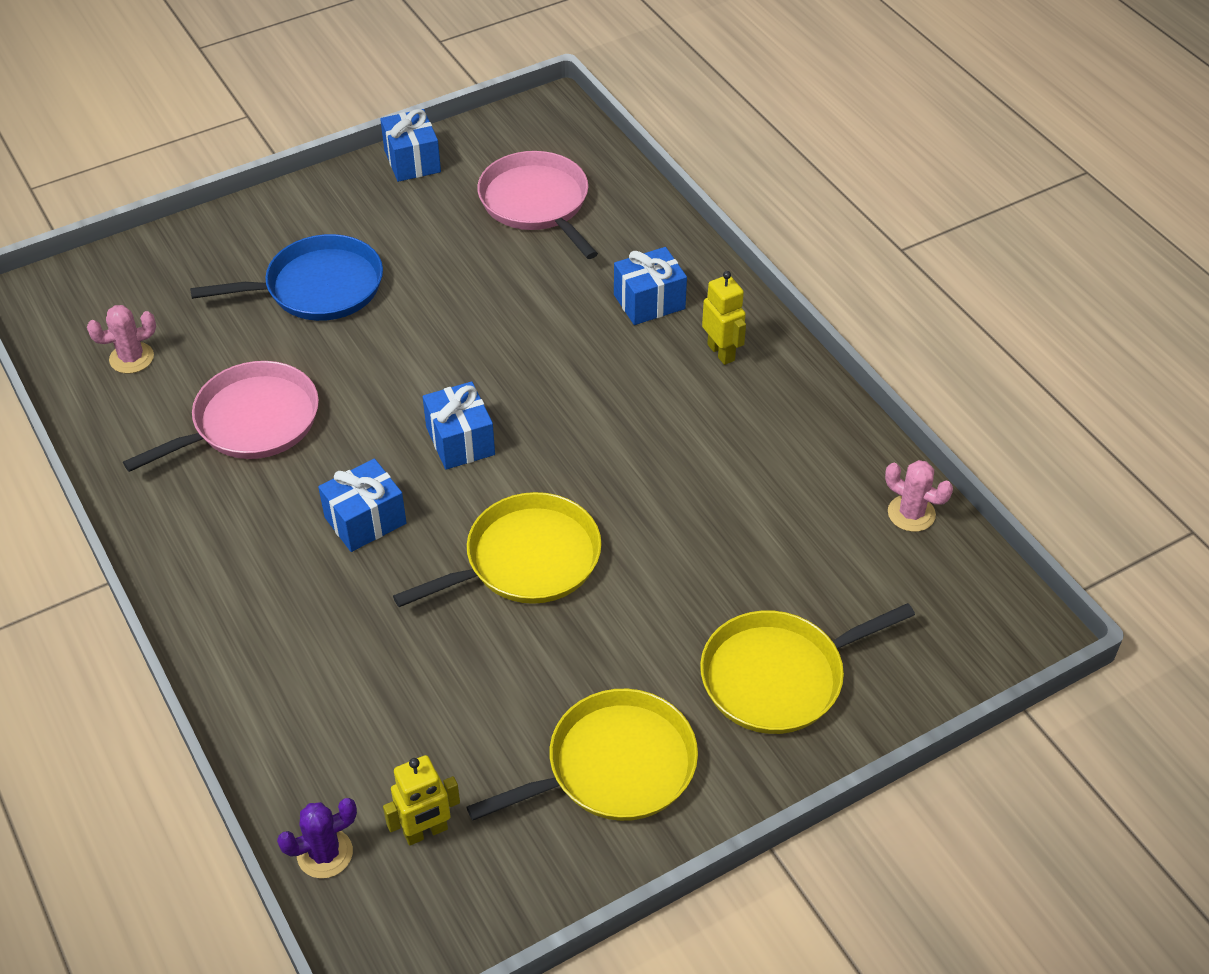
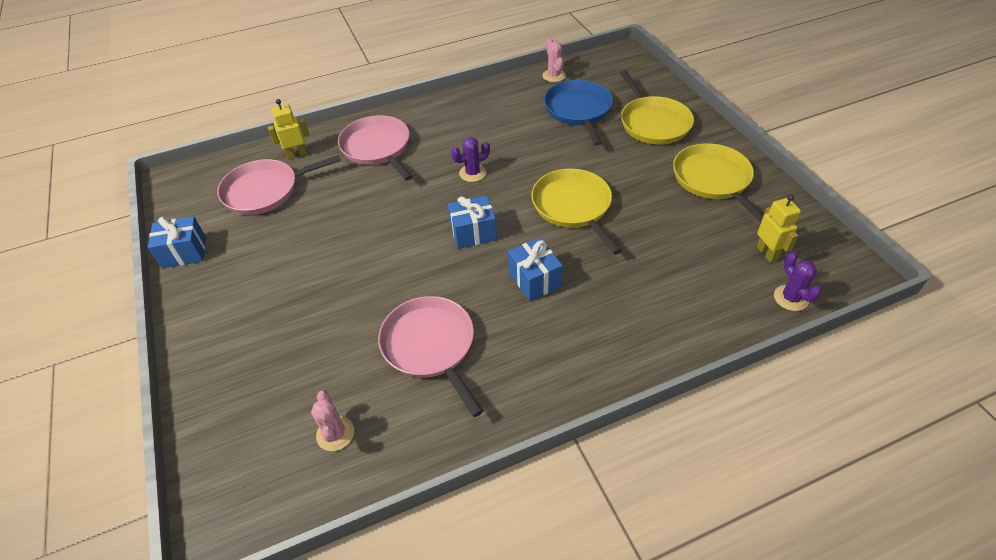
camera: 80 degrees left, 0 degrees up
blue pan [190,234,383,321] -> blue pan moved to [544,80,613,146]
blue gift [614,247,687,325] -> pink pan [338,115,413,181]
yellow robot [702,271,746,365] -> yellow robot moved to [268,99,309,160]
pink cactus [885,460,953,532] -> pink cactus turned 60 degrees counterclockwise [542,38,566,82]
none -> purple cactus [451,137,490,182]

